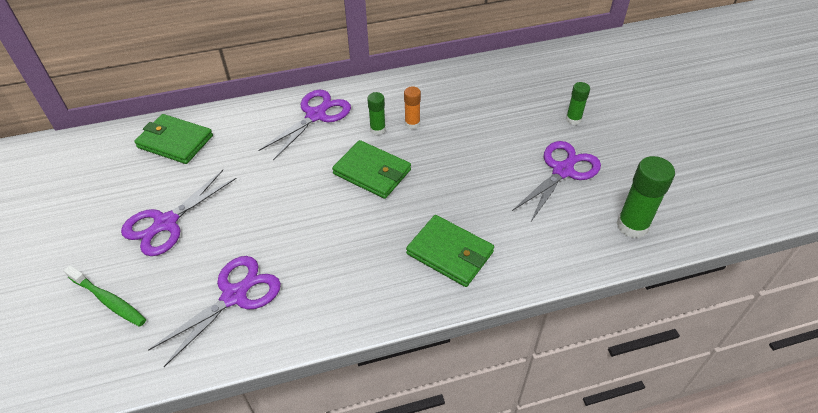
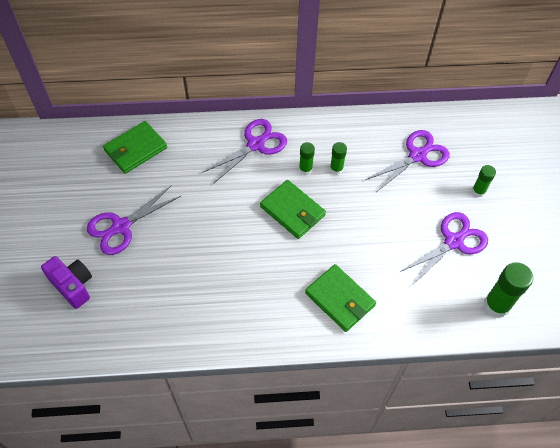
camera: 10 degrees right, 10 degrees up
green toothbrush [64,265,146,327] -> purple camera [41,256,92,309]
green wallet [134,114,213,164] -> green wallet turned 75 degrees counterclockwise [103,121,167,174]
purple scissors [148,256,281,367] -> purple scissors moved to [365,130,450,191]
orange glue stick [404,86,421,129] -> green glue stick [330,142,347,175]

